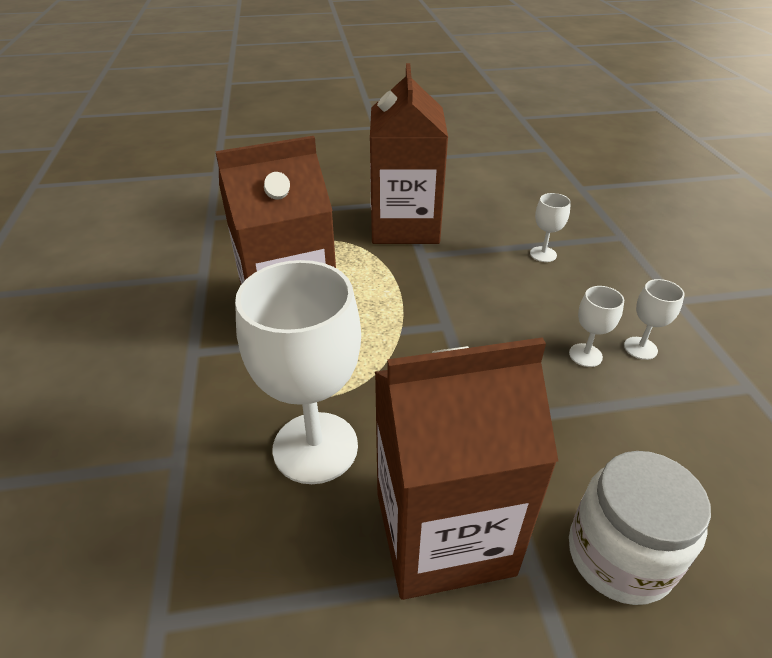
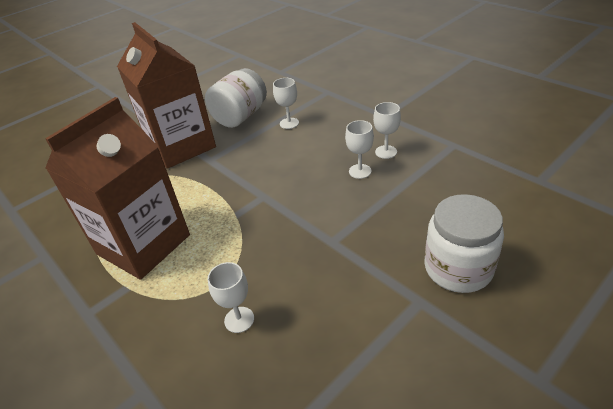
camera: 30 degrees left, 0 degrees up
white goblet [235,260,361,484] -> white goblet [208,262,254,333], size x0.45
brown carton [375,337,558,600] -> none
none -> white jar [205,68,267,128]

